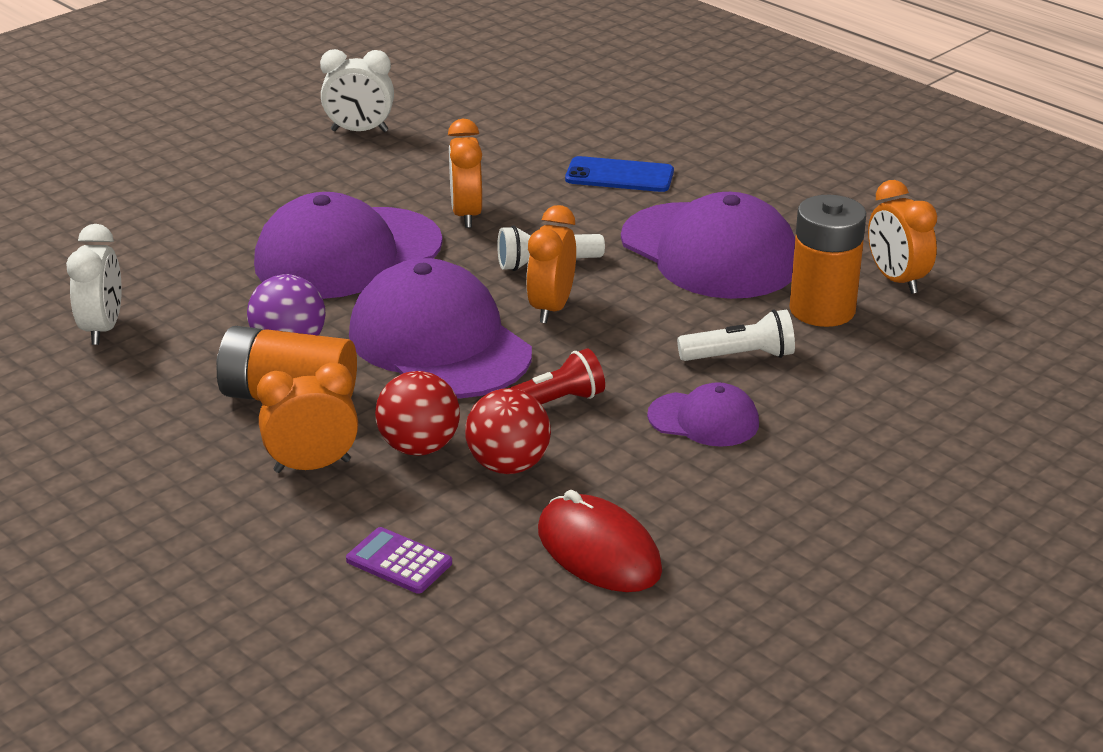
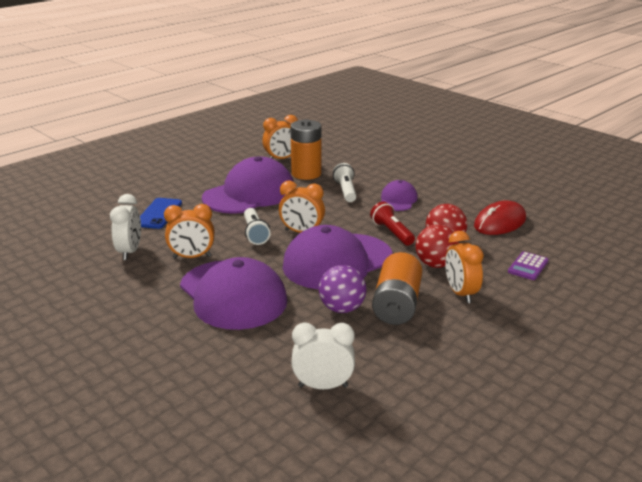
camera: 90 degrees left, 5 degrees down
white clock [320,49,394,132] -> white clock moved to [110,194,141,260]

